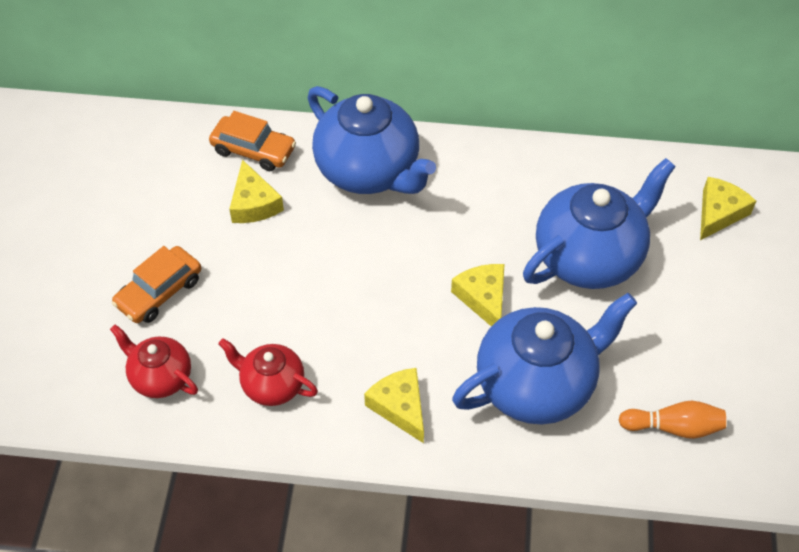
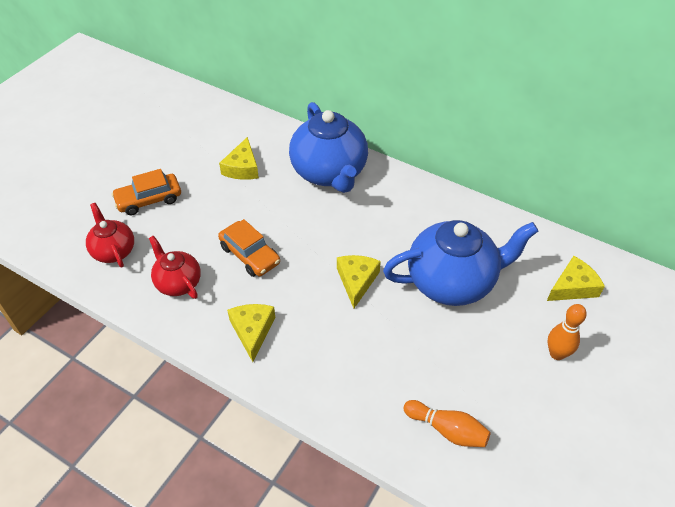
camera: 25 degrees right, 5 degrees down
orange car [209,111,296,171] -> orange car moved to [218,219,280,277]
blue teapot [452,293,637,424] -> none
none -> orange bowling pin [547,304,587,360]

